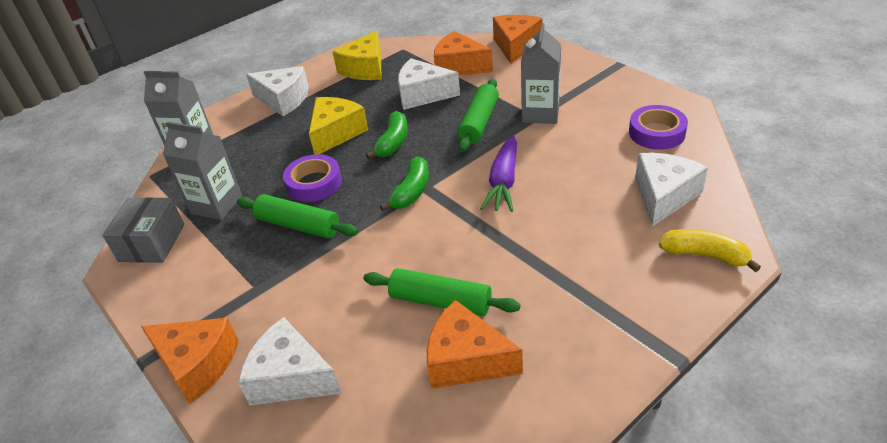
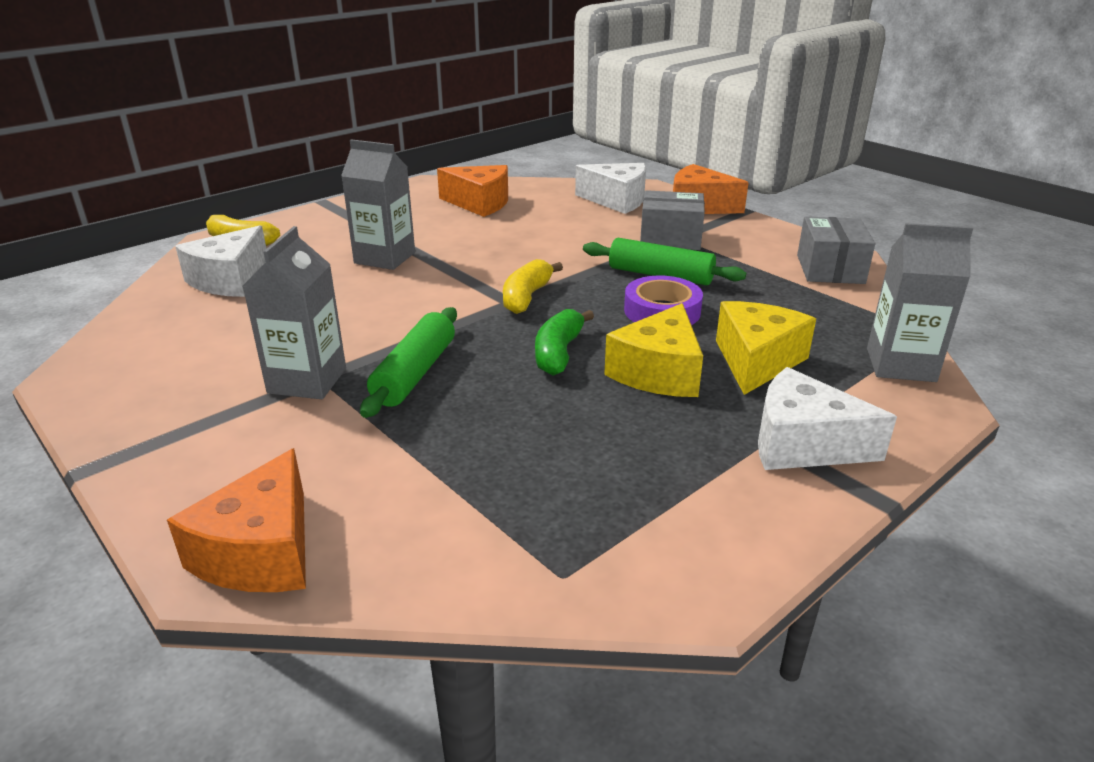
camera: 175 degrees right, 10 degrees down
grey carton [163,121,242,220] -> grey carton moved to [341,139,415,270]
yellow cheese [332,31,381,80] -> yellow cheese moved to [716,301,816,395]
green rolling pin [363,268,520,316] -> none
green banana [380,156,429,211] -> yellow banana [503,259,563,314]
white cheese [398,58,460,110] -> none
orange cheese [434,31,493,76] -> none
purple carrot [480,135,517,212] -> none
purple tape [629,105,688,150] -> none
none -> grey box [640,190,705,250]

